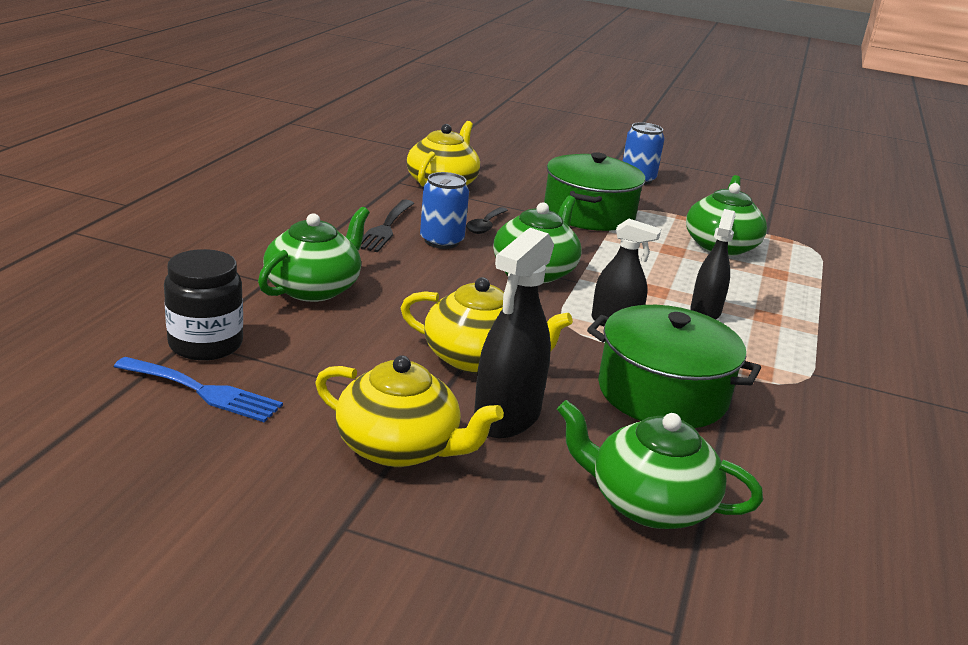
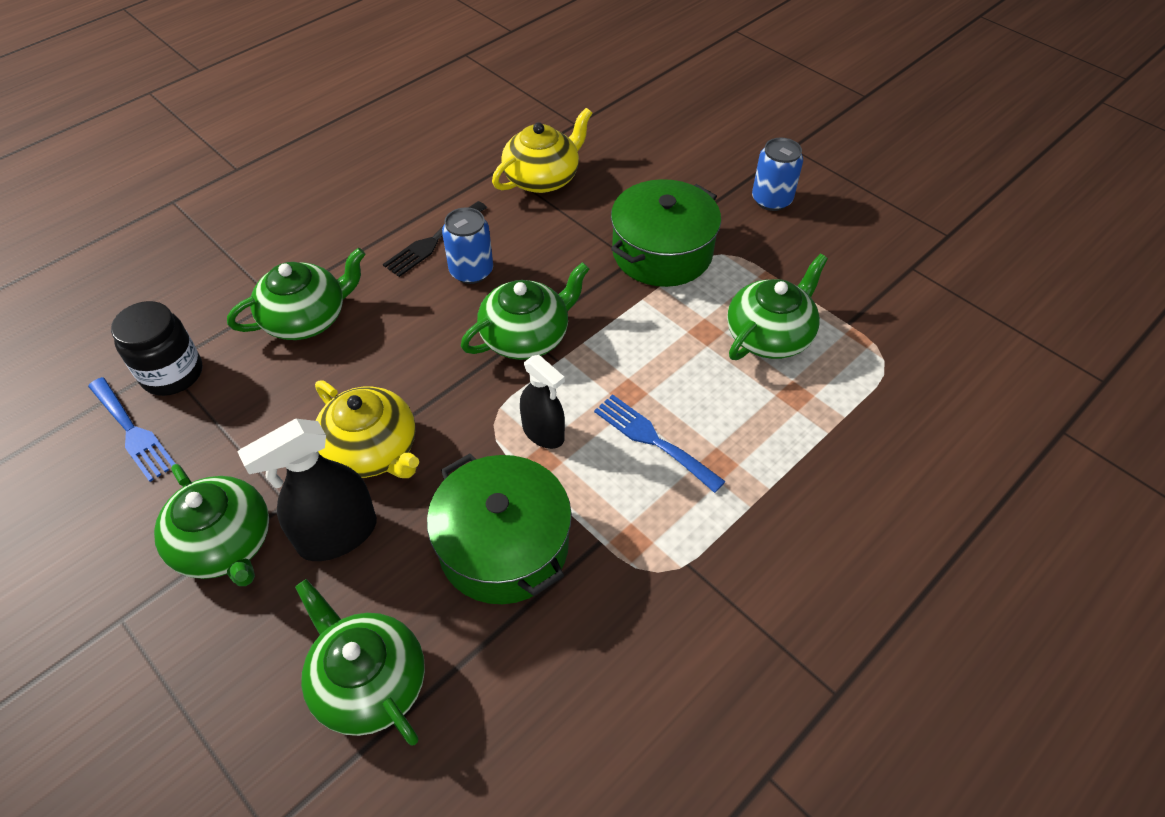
camera: 30 degrees right, 25 degrees up
yellow teapot [315,355,504,467] -> green teapot [154,464,269,586]
black spoon [466,207,508,234] -> none
black spray bottle [690,209,736,319] -> blue fork [594,394,726,493]

